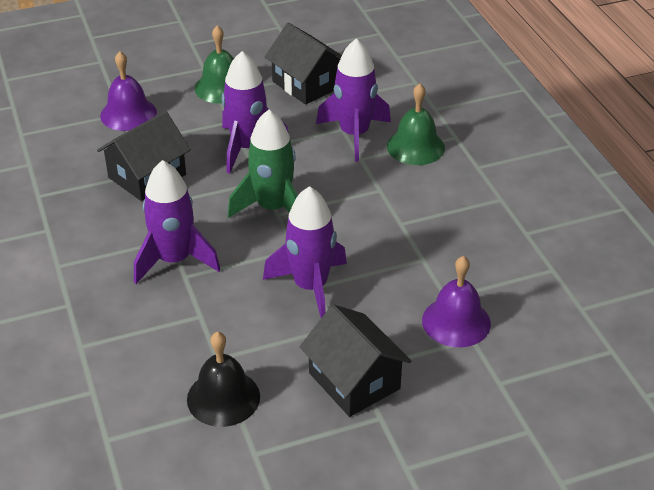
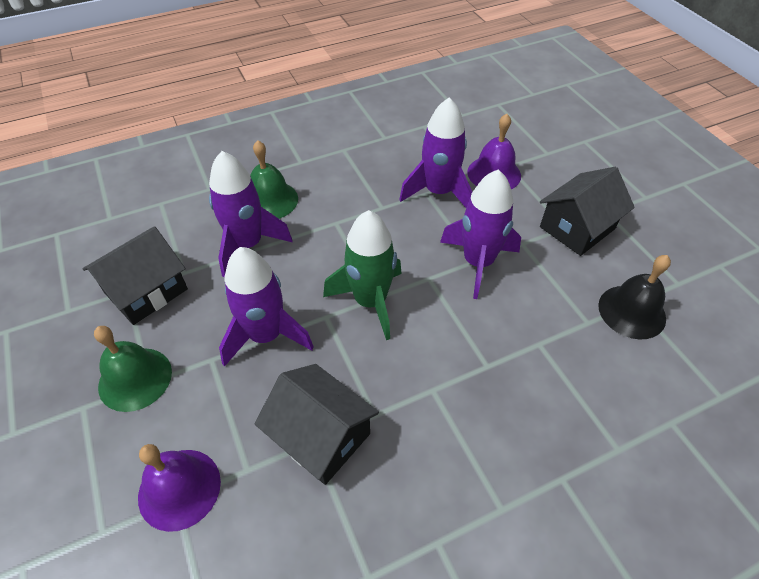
camera: 95 degrees left, 10 degrees up
purple rocket [134,160,220,284] -> purple rocket moved to [399,97,472,208]

